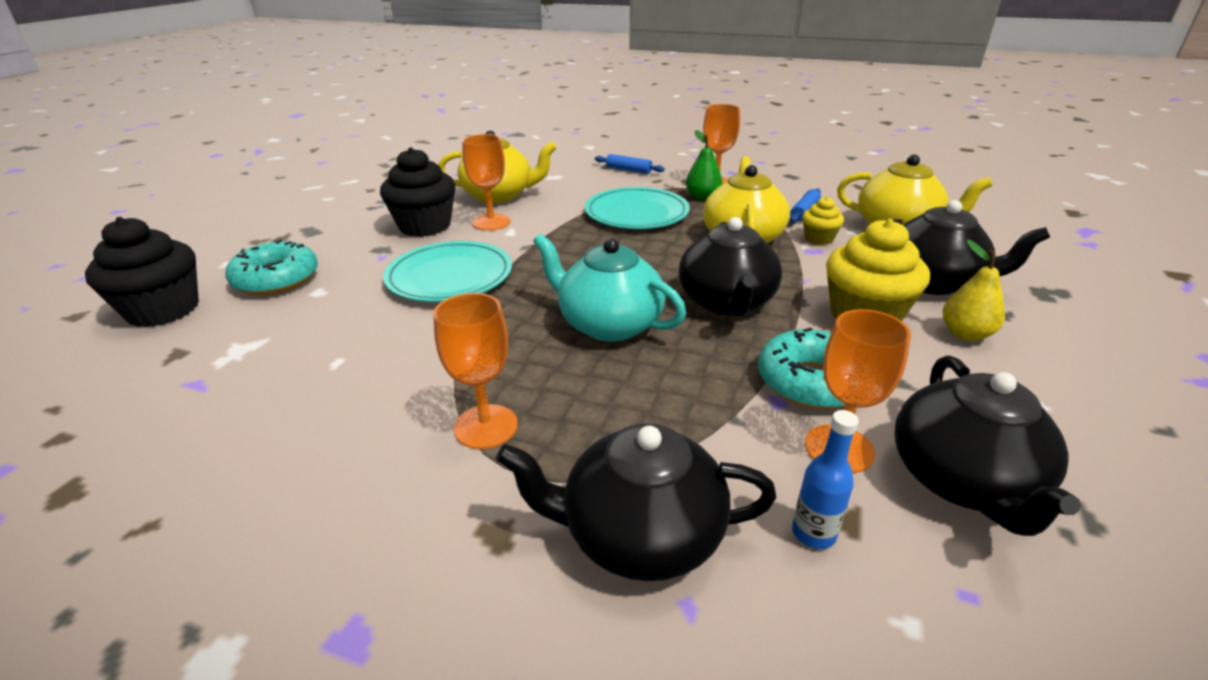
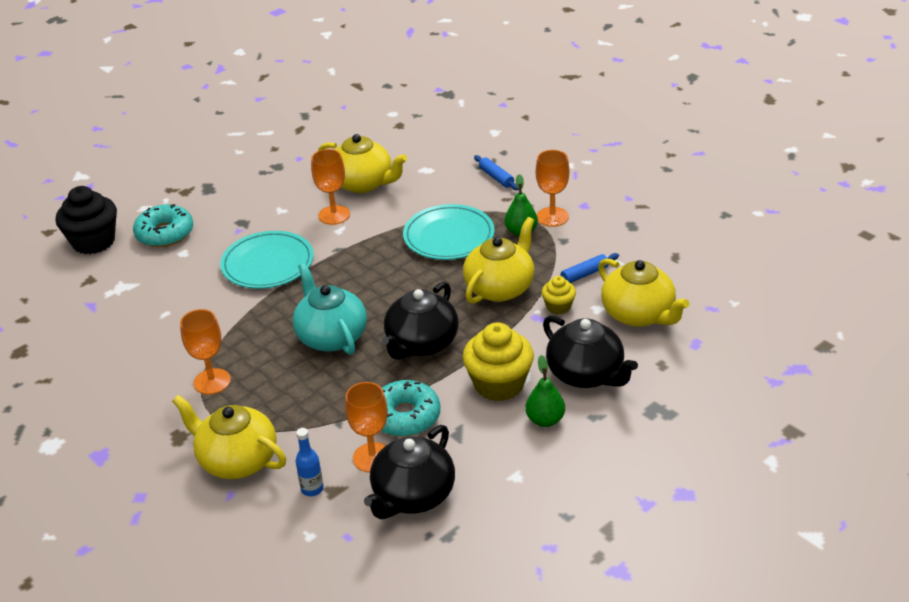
camera: 30 degrees right, 5 degrees up
black cupcake [380,147,456,237] -> none
black teapot [496,423,777,581] -> yellow teapot [172,395,286,479]
yellow pear [943,239,1005,341] -> green pear [525,355,565,427]

